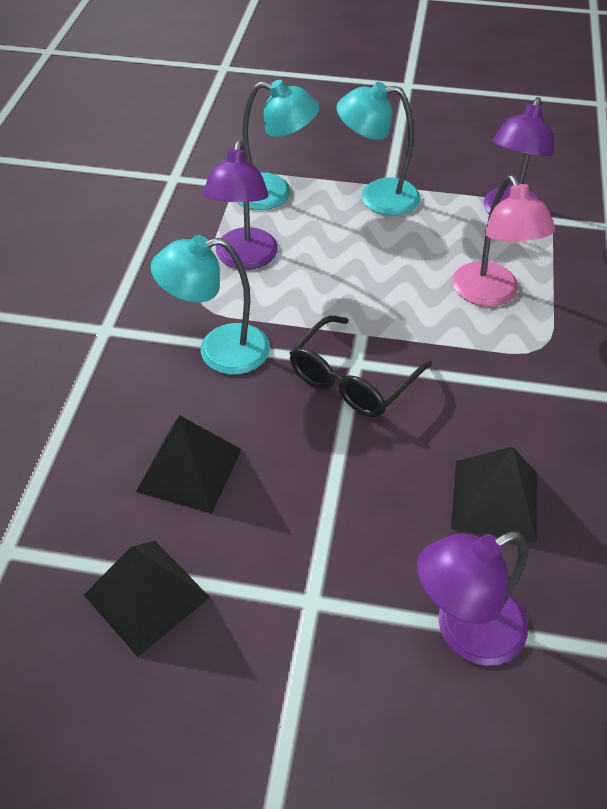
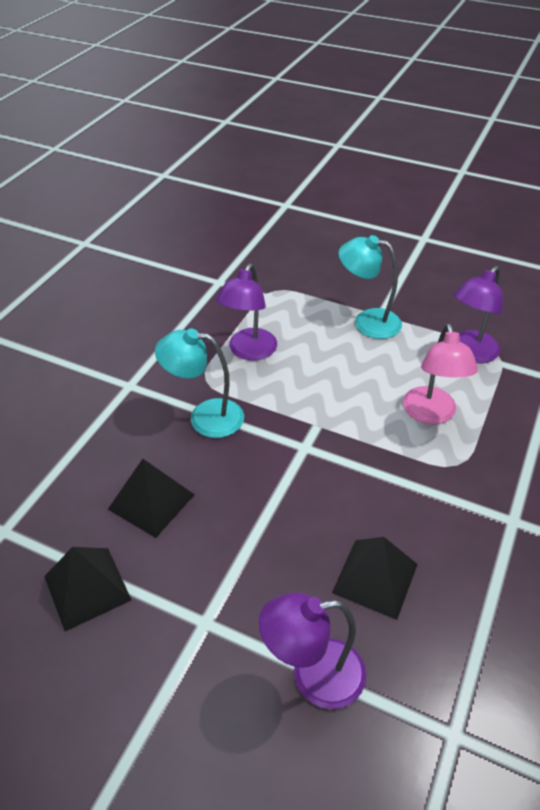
camera: 15 degrees right, 5 degrees down
turquoise lamp [237,80,320,210] -> none
black glasses [290,316,432,417] -> none

